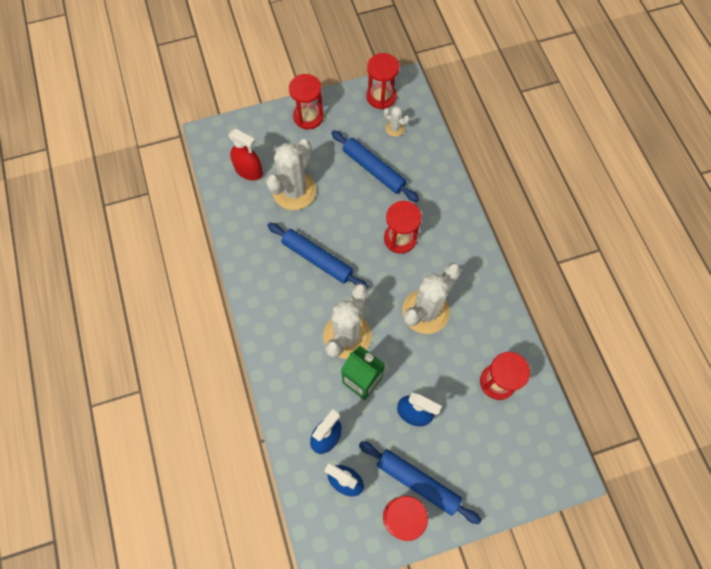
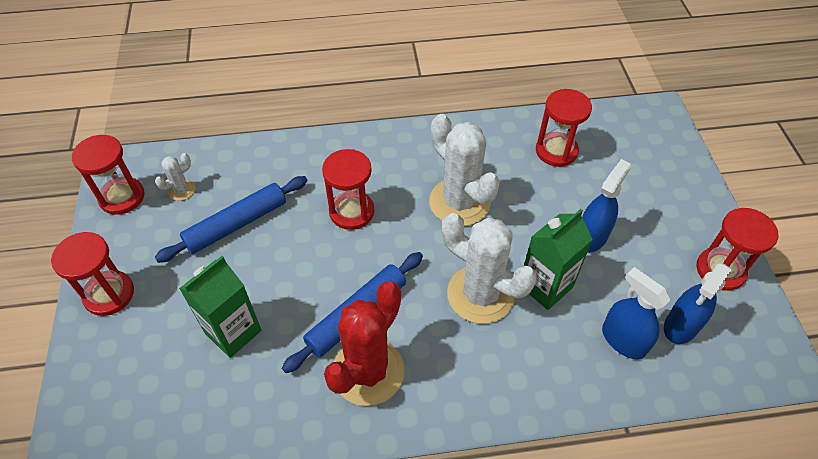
camera: 80 degrees left, 15 degrees down
red spray bottle [228,129,263,180] -> none
white cactus [266,139,316,210] -> green carton [179,256,262,358]
blue rolling pin [359,441,481,524] -> none
none -> red cactus [324,281,405,406]

